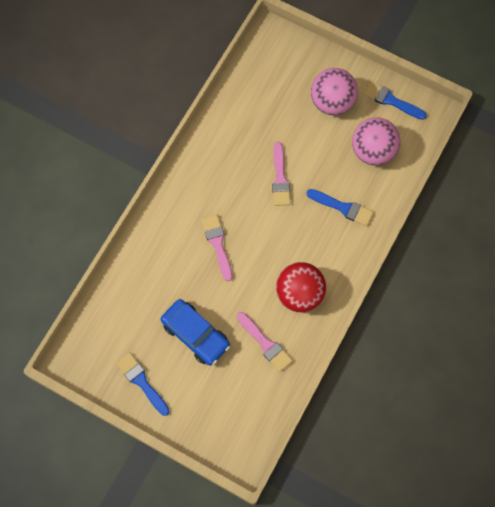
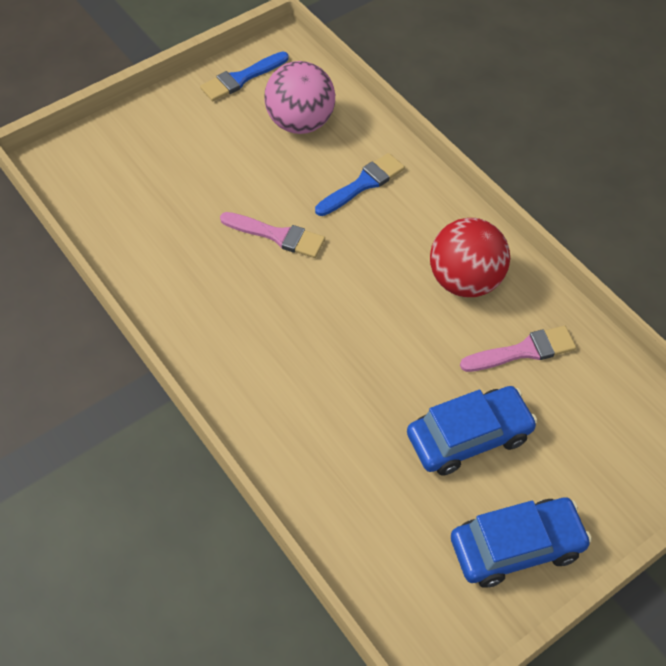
camera: 65 degrees left, 15 degrees down
blue brush [116,352,169,416] -> blue car [451,497,592,588]
pink brush [202,214,233,281] -> none
pink ball [311,68,358,115] -> none

